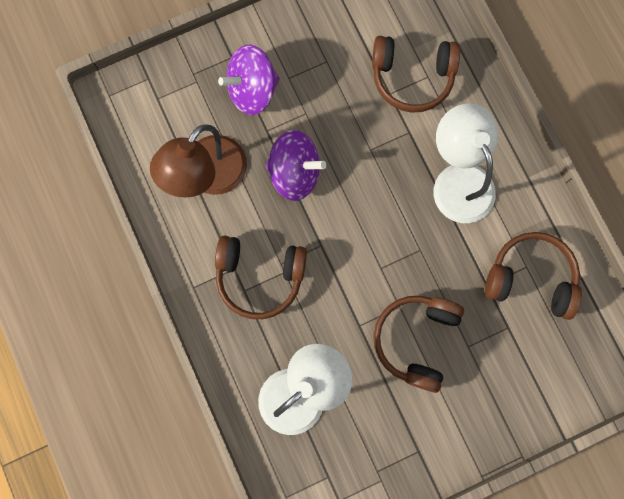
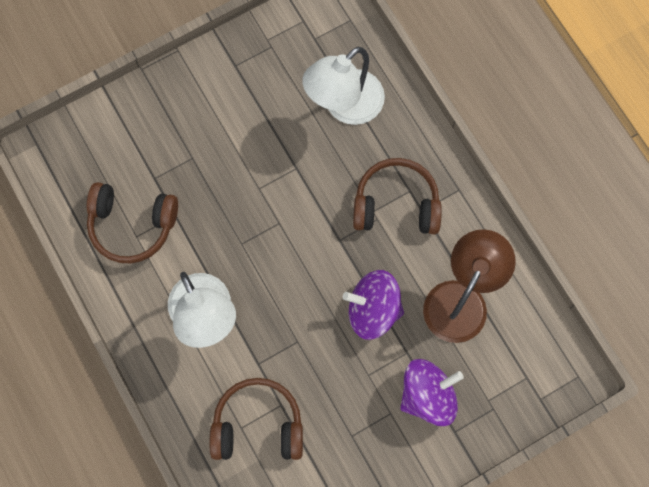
camera: 175 degrees right, 5 degrees down
brown headphones [373,296,464,393] -> none

